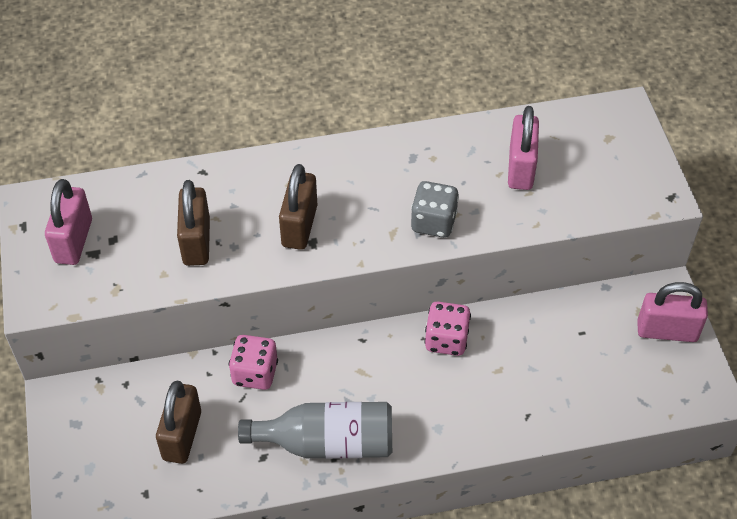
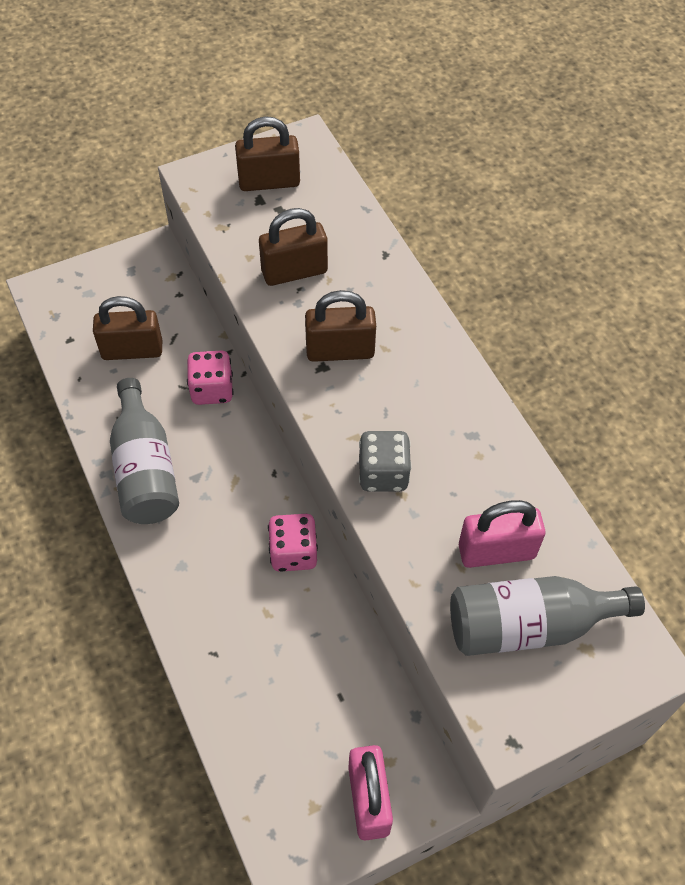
camera: 75 degrees right, 5 degrees up
pink padlock [45,179,92,265] -> brown padlock [235,116,300,191]
none -> grey bottle [450,576,645,656]

